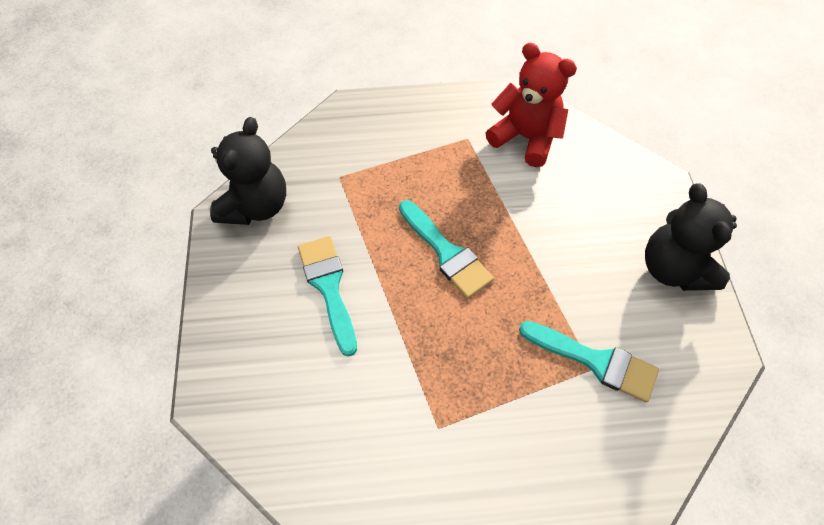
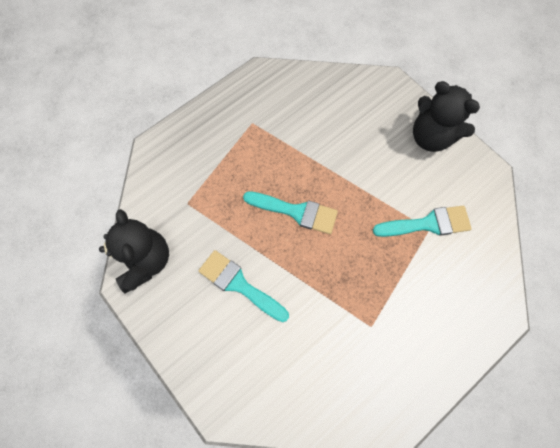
camera: 35 degrees left, 10 degrees up
red teddy bear [485,43,577,167] -> none

